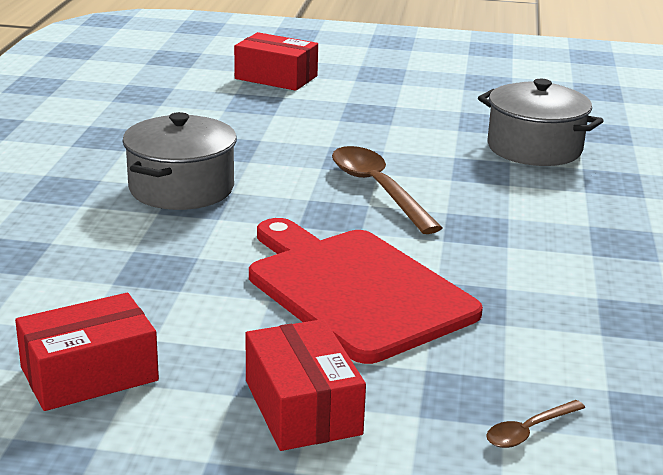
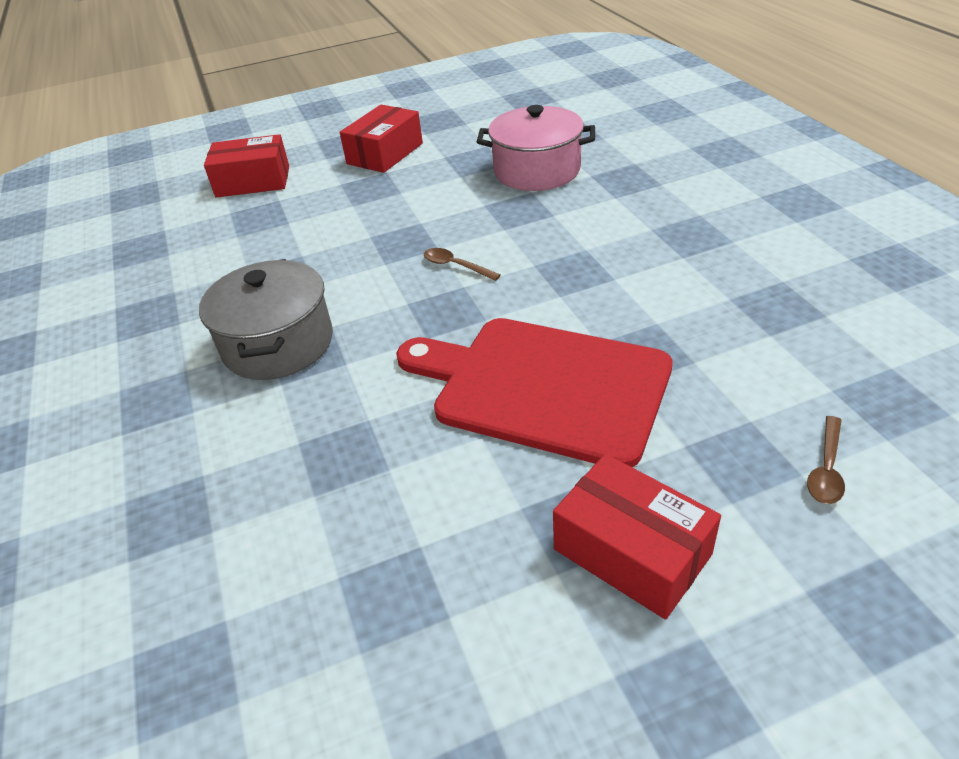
camera: 25 degrees left, 15 degrees up
red box [15,293,159,411] -> red box moved to [340,105,423,173]
brown spoon [332,146,442,234] -> brown spoon [424,248,501,281], size x0.48
grey pot [478,79,604,166] -> pink pot [477,105,595,191]

